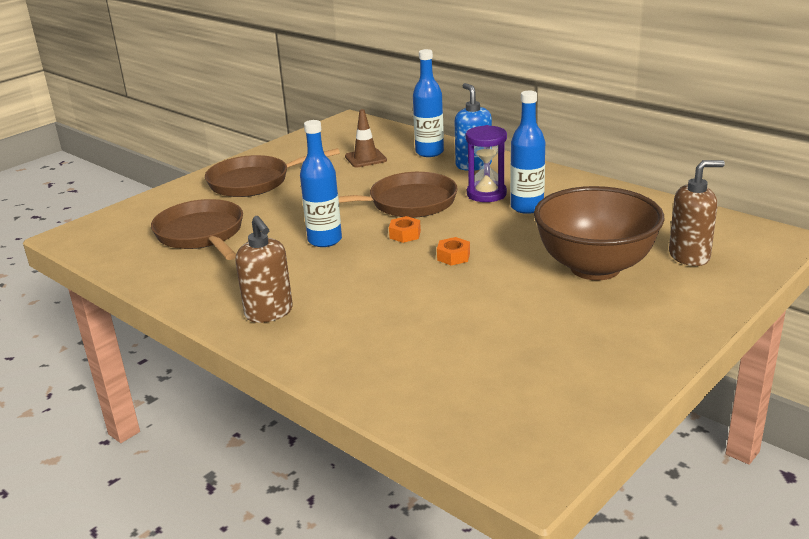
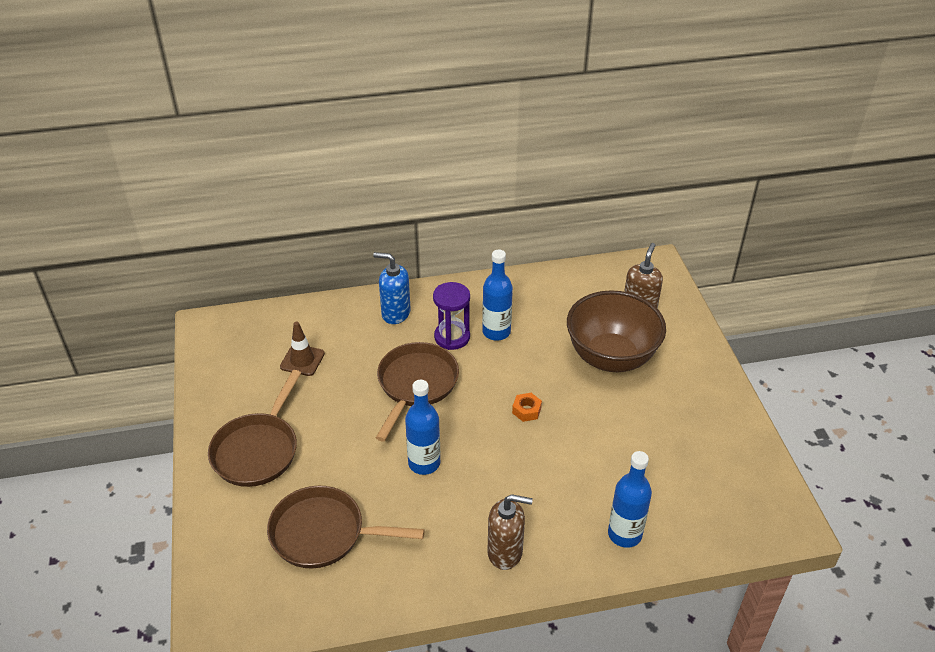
camera: 55 degrees left, 15 degrees up
orange nut [389,216,421,243] -> none
blue bottle [413,49,444,157] -> blue bottle moved to [608,451,652,548]

